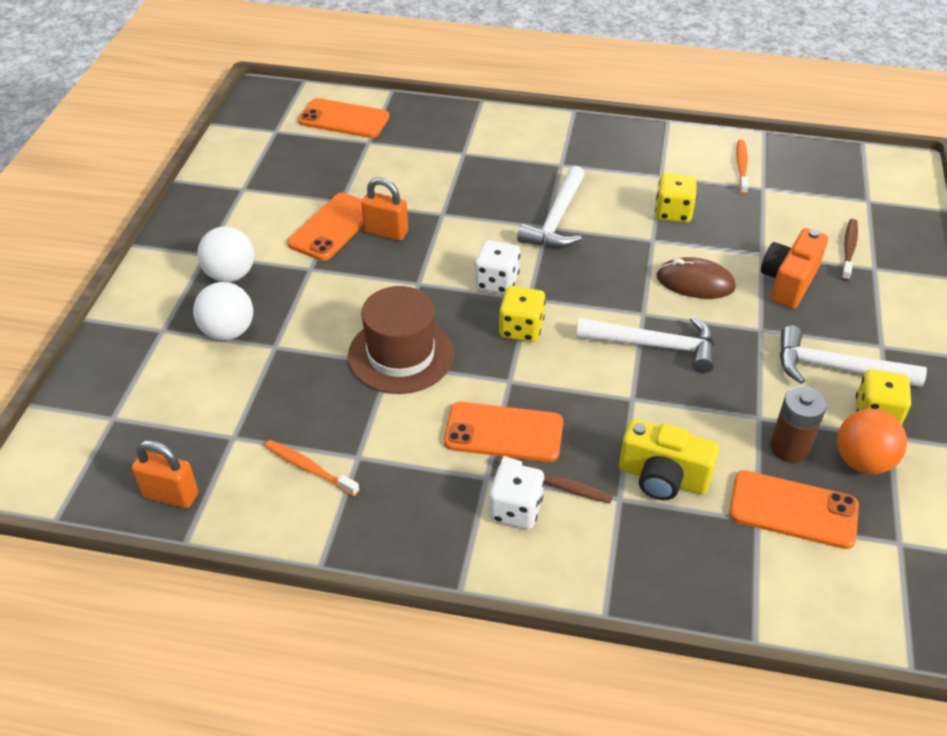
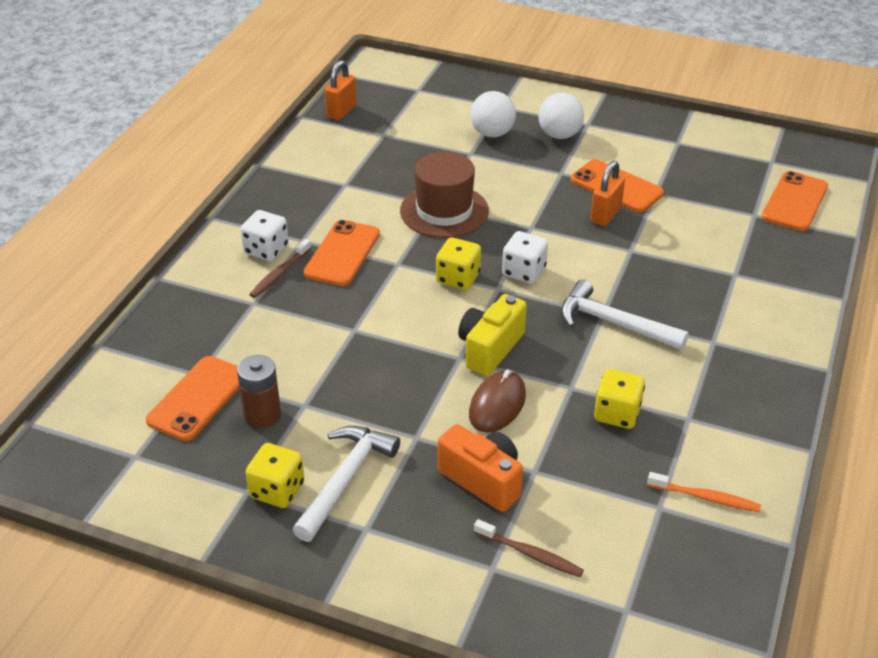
camera: 100 degrees right, 5 degrees down
orange toothbrush [265,440,359,497] -> none
white hammer [576,316,715,373] -> none
yellow camera [619,419,719,500] -> yellow camera moved to [458,294,527,376]
orange ball [837,409,907,474] -> none

